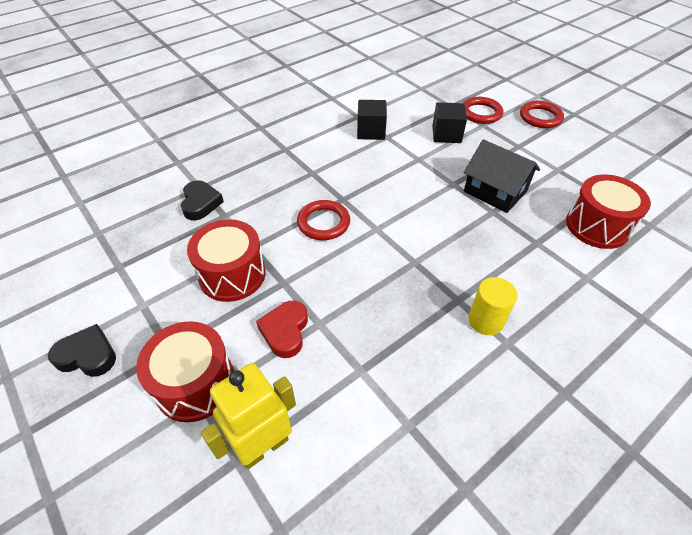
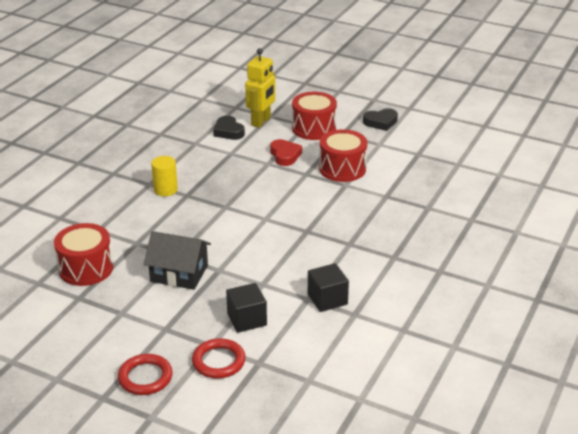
camera: 155 degrees right, 15 degrees down
black heart [181,180,224,220] -> black heart moved to [213,116,245,140]
red ring [297,200,350,240] -> none

